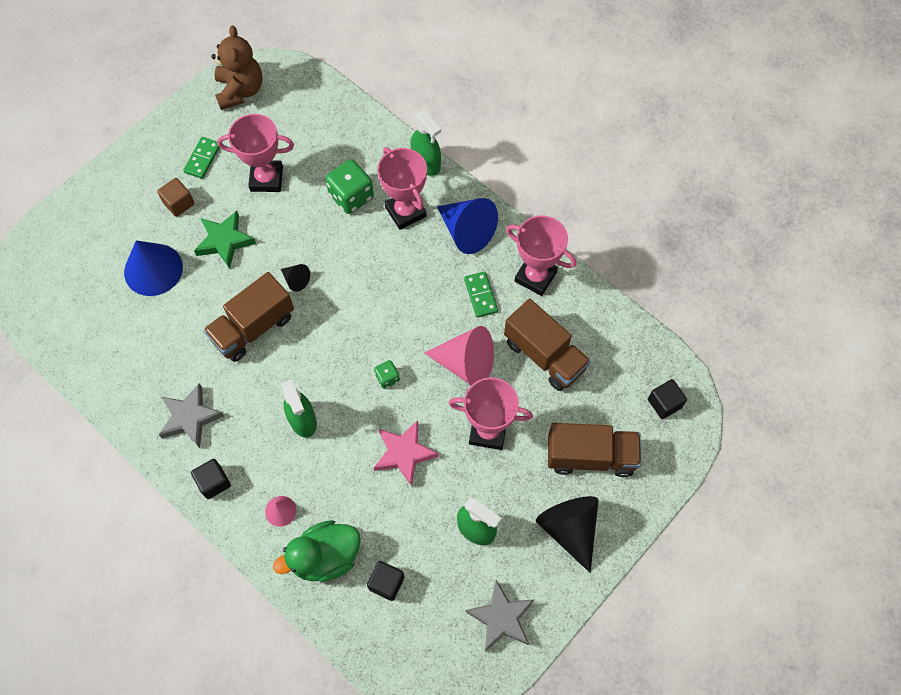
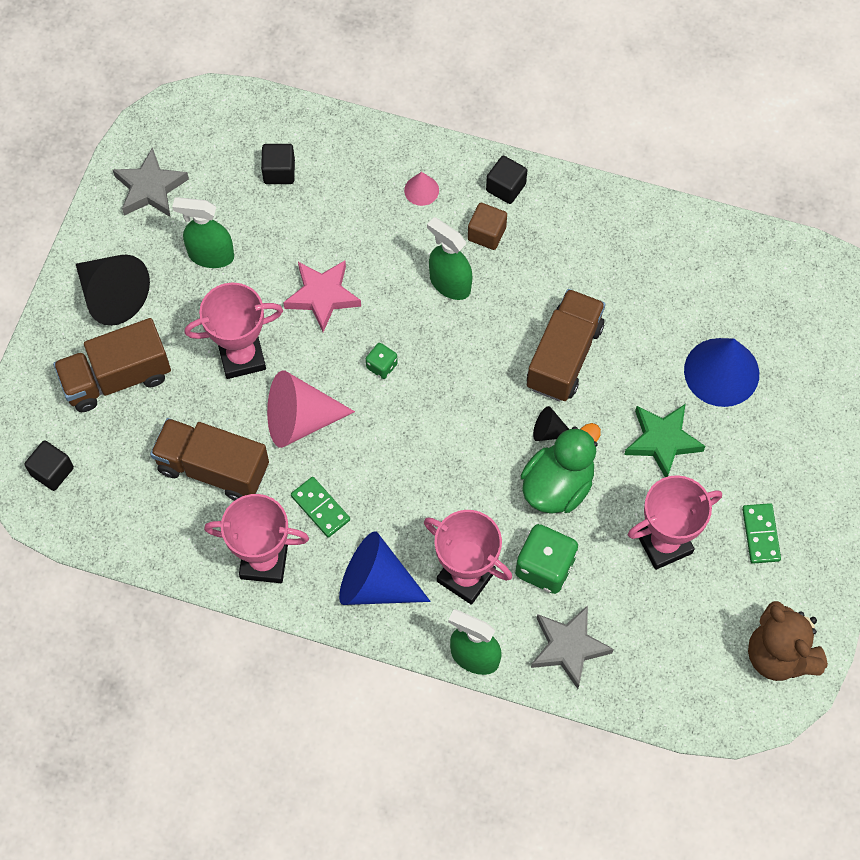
camera: 155 degrees right, 0 degrees up
brown cube [157,178,195,217] -> brown cube moved to [468,203,507,250]
grey star [159,383,224,448] -> grey star moved to [531,605,614,689]
green duck [273,520,361,582] -> green duck moved to [521,423,601,514]

